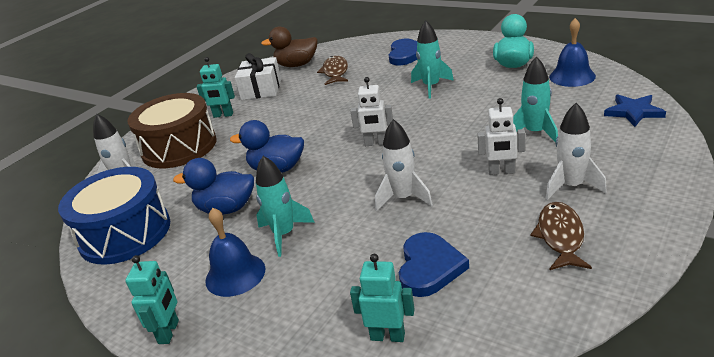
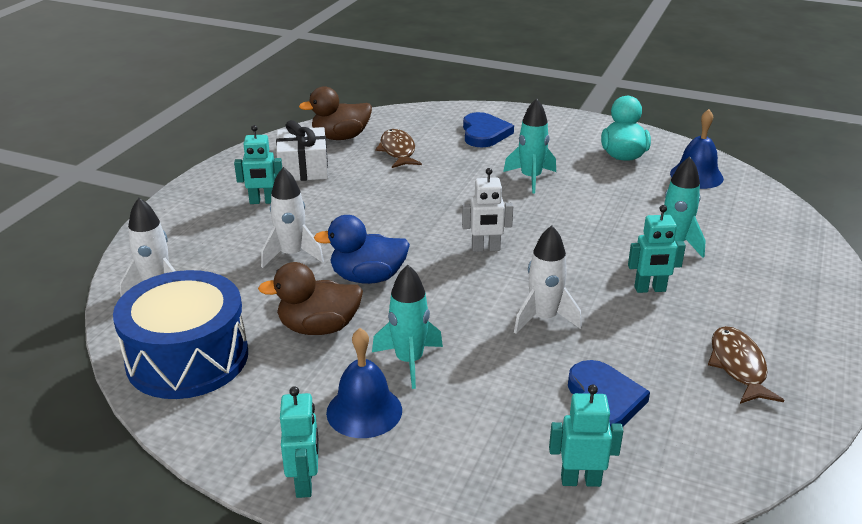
camera: 15 degrees left, 0 degrees up
brown drum [128,93,216,168] -> none
blue duck [173,158,254,214] -> brown duck [258,262,363,335]
white robot [477,98,525,175] -> turquoise robot [628,205,686,293]
white rocket [545,103,607,200] -> white rocket moved to [261,167,324,268]
blue star [604,94,666,127] -> none

